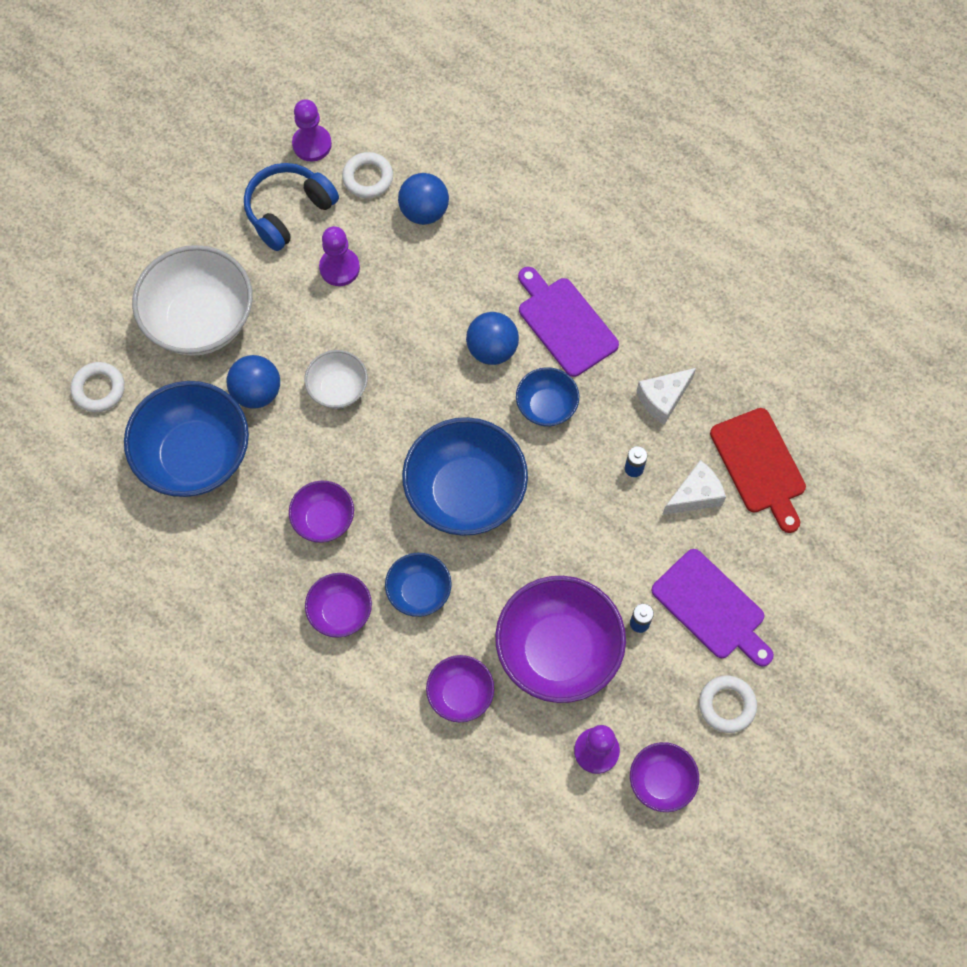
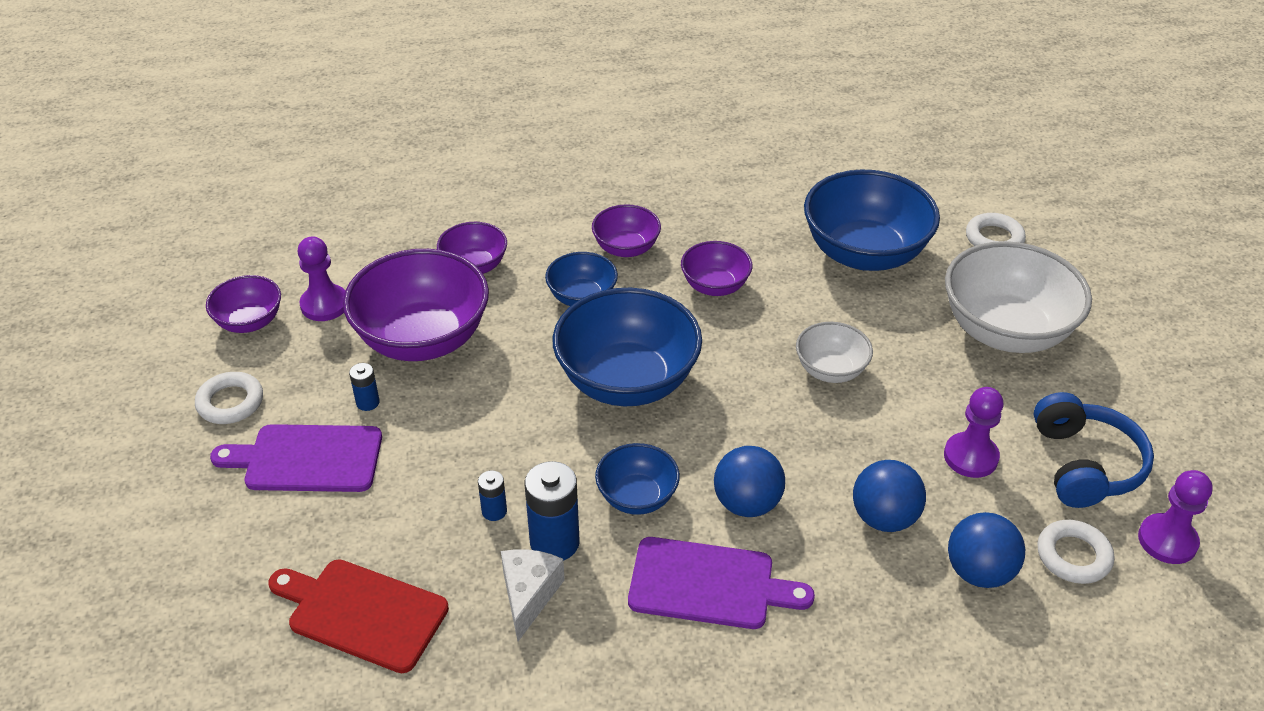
camera: 135 degrees right, 25 degrees down
blue ball [226,355,280,409] -> blue ball moved to [853,460,926,532]
white cheese [662,460,726,515] -> none
none -> blue battery [525,461,580,560]

